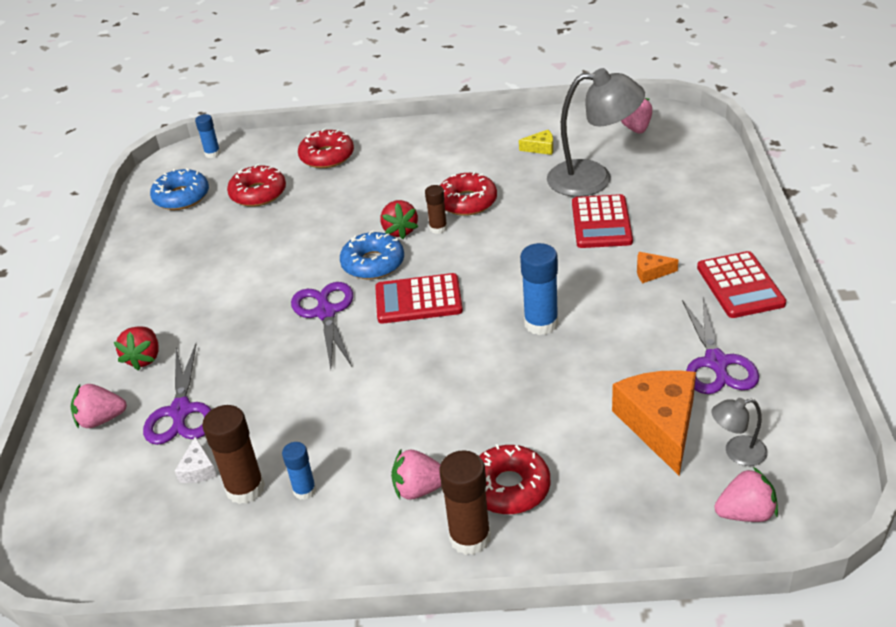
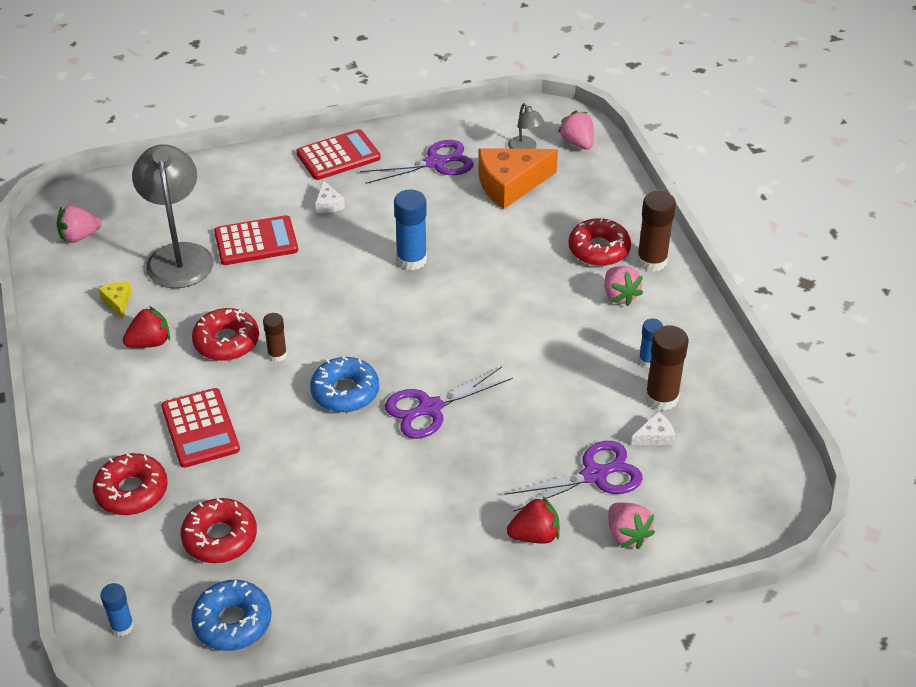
camera: 110 degrees left, 5 degrees up
red calculator [375,273,463,324] -> red calculator moved to [161,388,240,468]
red strawberry [380,200,418,239] -> red strawberry moved to [123,306,170,348]
orange cheese [637,252,679,283] -> white cheese [315,180,345,213]

